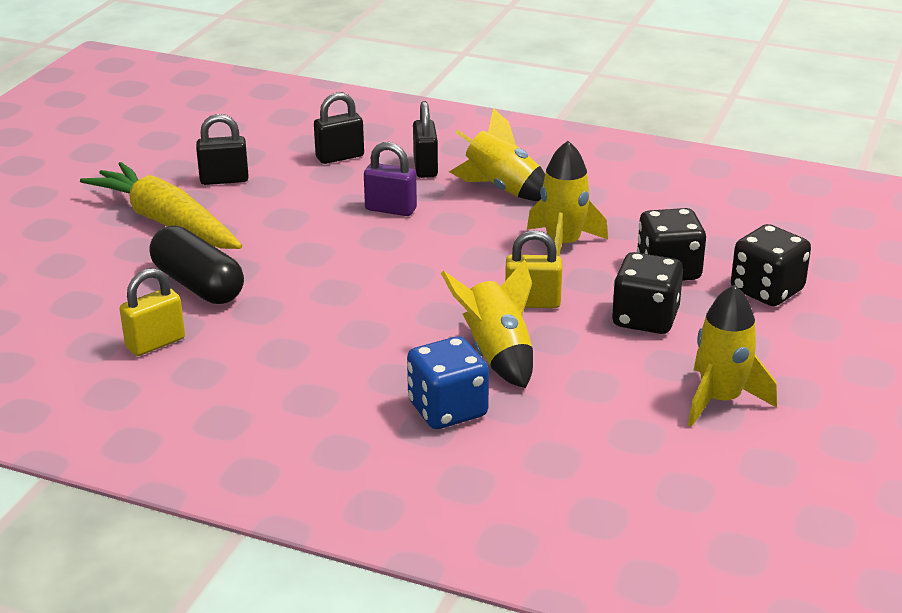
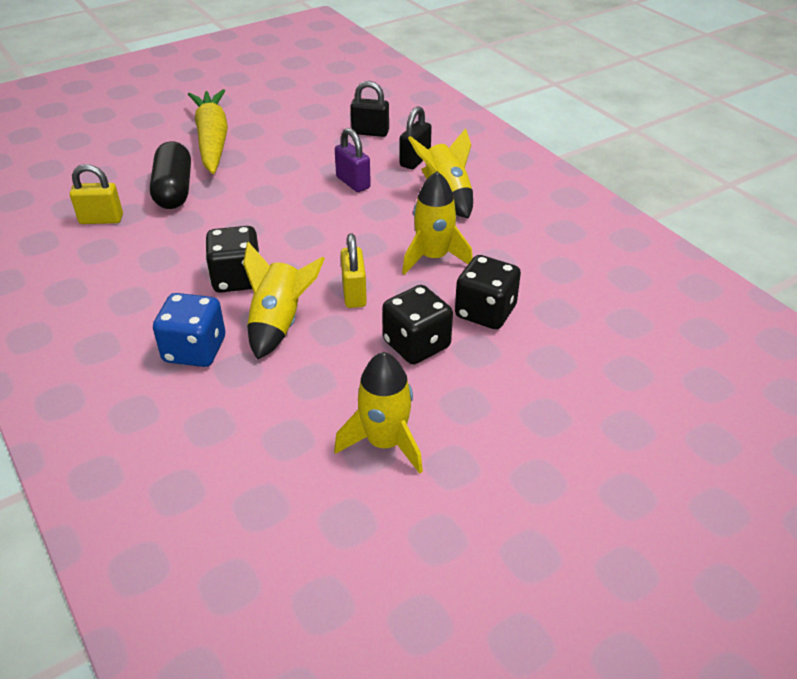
camera: 35 degrees right, 10 degrees up
black padlock [196,114,249,185] -> none
yellow padlock [505,230,562,308] -> yellow padlock turned 45 degrees clockwise [341,233,367,308]
black dice [731,224,811,306] -> black dice moved to [205,226,260,293]

